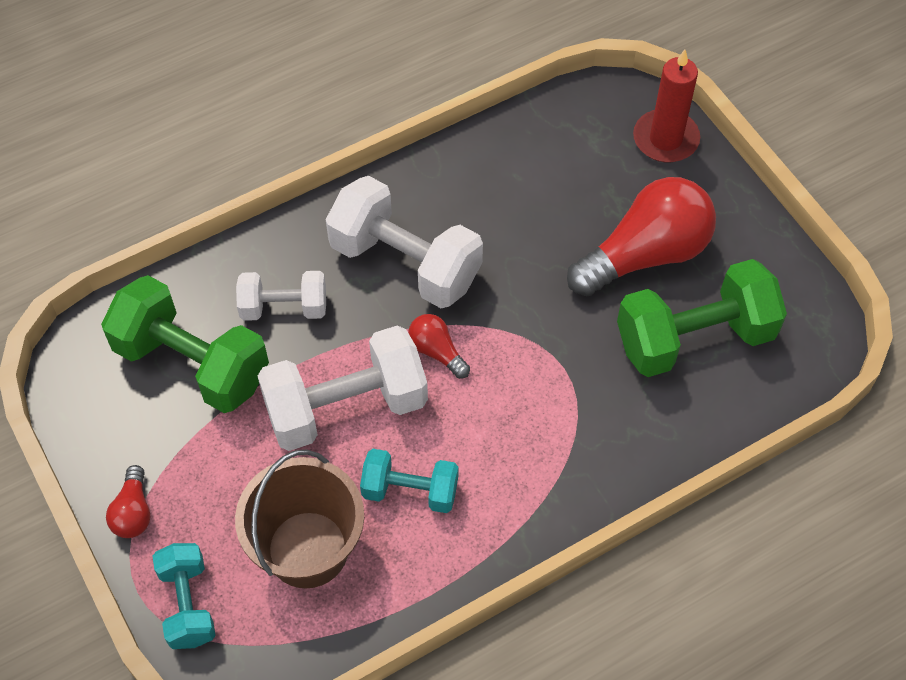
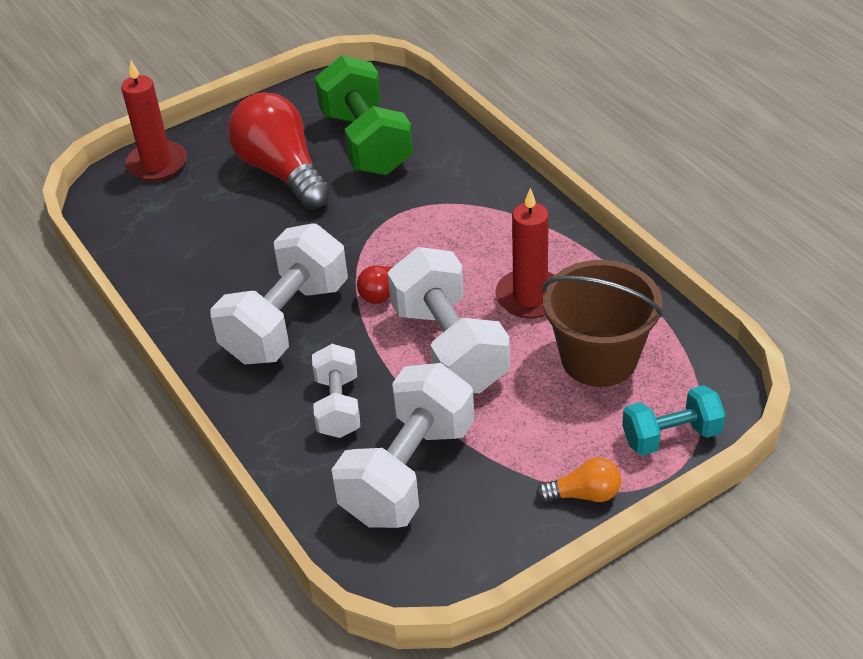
camera: 90 degrees left, 15 degrees down
green dumbbell [101,275,269,413] -> white dumbbell [332,363,474,528]
red light bulb [106,465,150,538] -> orange light bulb [536,457,621,502]
turquoise dumbbell [360,449,459,513] -> red candle [495,188,555,318]

